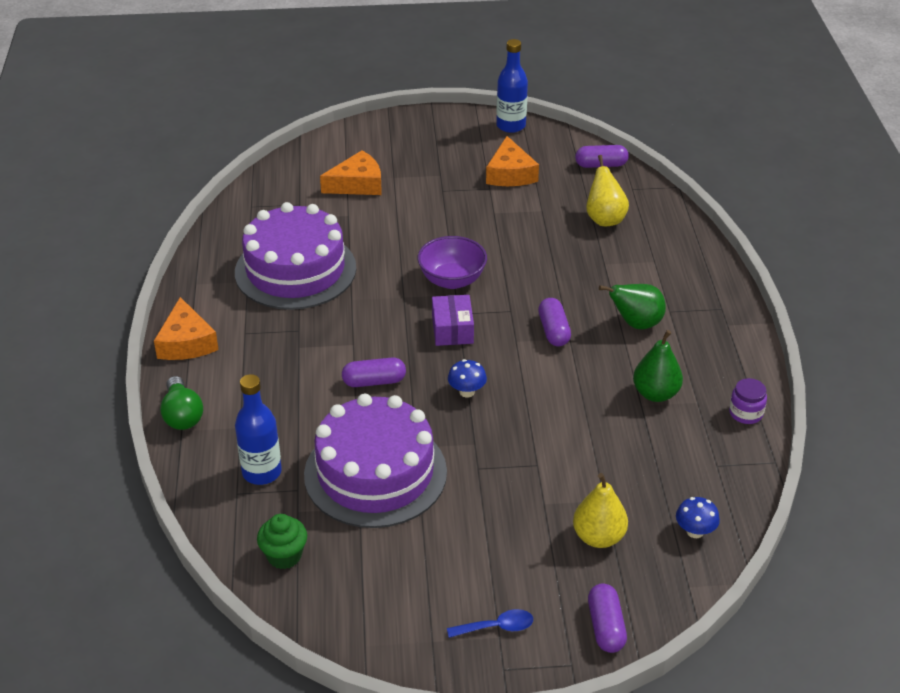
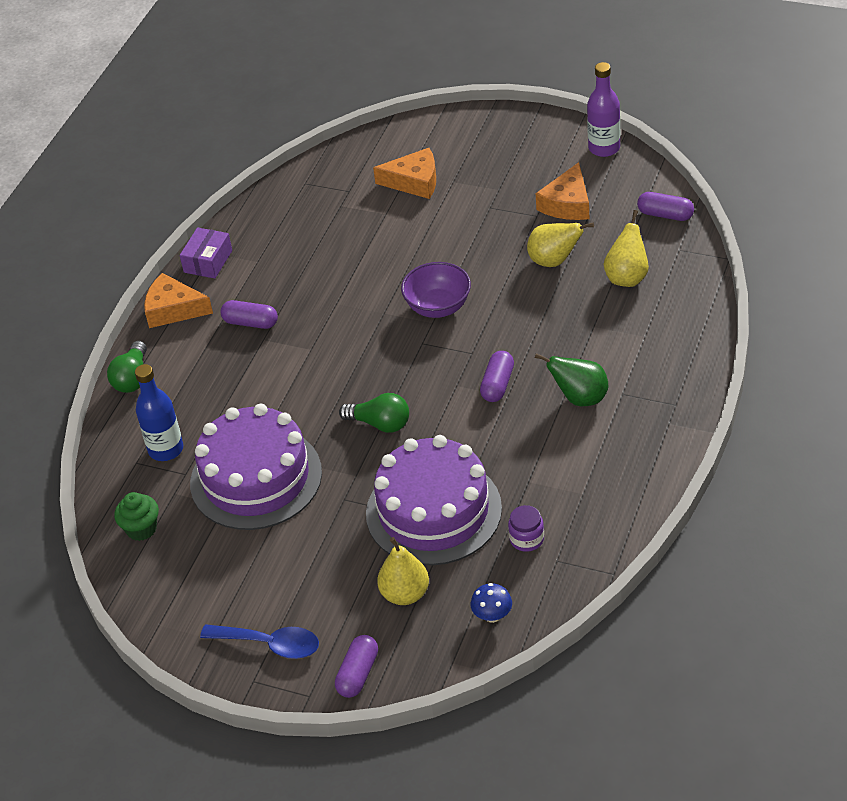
camera: 30 degrees right, 5 degrees up
orange cheese [154,297,219,360] -> orange cheese turned 90 degrees clockwise [144,273,213,328]
purple cake [235,202,356,310] -> purple cake moved to [366,435,502,566]
purple capsule [342,358,406,387] -> purple capsule moved to [220,300,278,329]
purple box [432,295,474,346] -> purple box moved to [180,227,232,278]
blue spoon [447,609,533,638] -> blue spoon [200,624,319,659], size x1.57
blue mushroom [448,359,487,397] -> green light bulb [339,393,409,433]
blue bottle [496,39,528,133] -> purple bottle [587,62,620,157]
green pear [633,330,683,402] -> none
purple jar [729,378,767,424] -> purple jar moved to [508,505,544,552]
none -> yellow pear [527,223,594,267]

